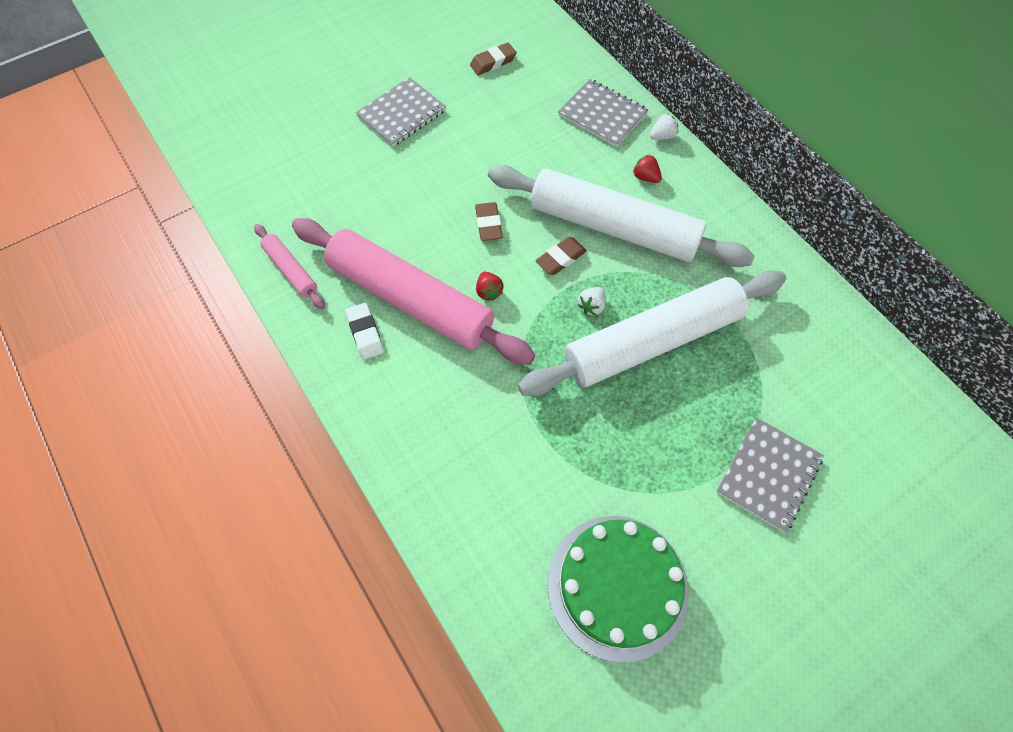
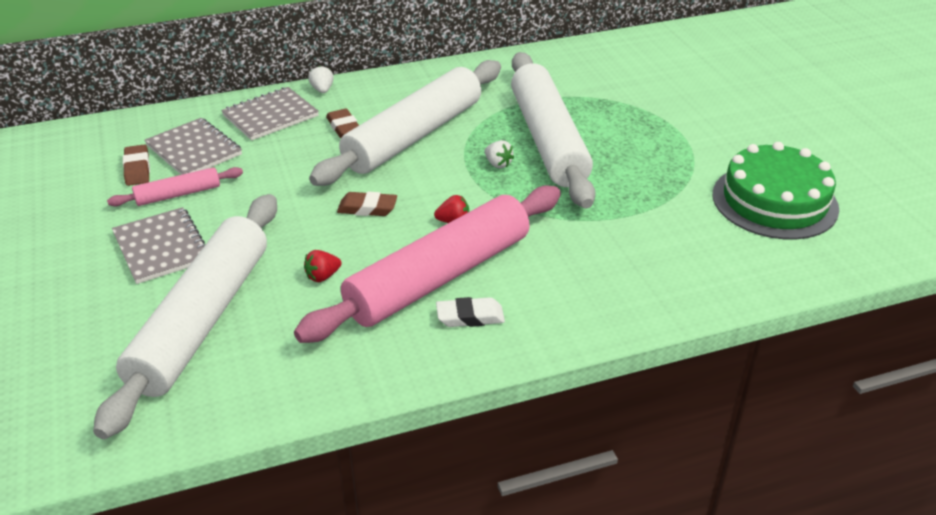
camera: 75 degrees left, 25 degrees down
pink rolling pin [254,224,325,309] -> pink rolling pin moved to [107,167,243,206]
brown eraser [535,237,587,275] -> brown eraser moved to [326,109,359,138]
red strawberry [633,154,662,183] -> red strawberry moved to [304,250,342,282]
grey notebook [716,418,824,533] -> grey notebook moved to [144,118,242,175]
none -> white rolling pin [93,194,277,439]

